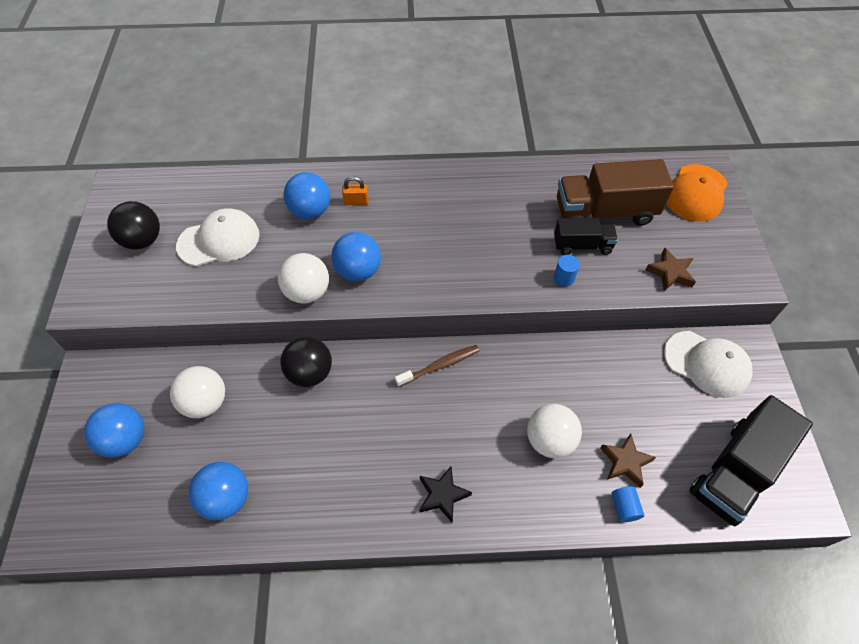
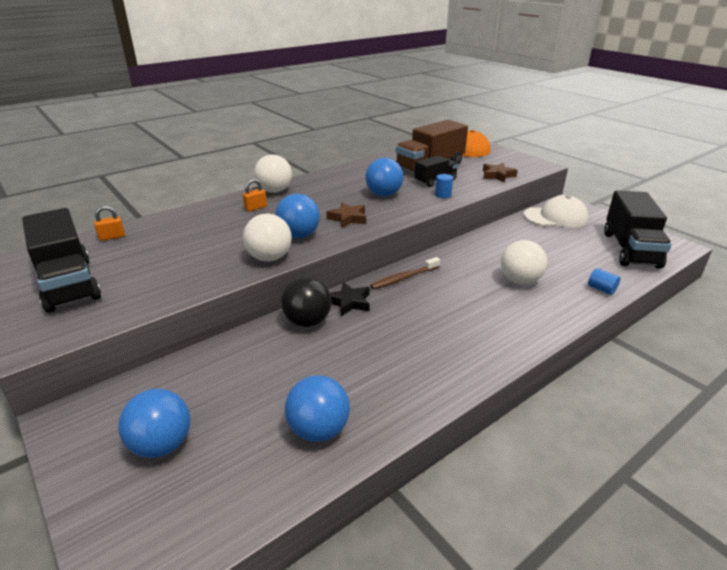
camera: 35 degrees left, 25 degrees down
black ball [107,201,160,249] -> black truck [22,208,101,313]
white ball [170,366,225,418] -> white ball moved to [254,154,292,193]
white cap [176,208,260,266] -> none
blue ball [283,172,330,219] -> blue ball moved to [365,158,404,196]
brown toothbrush [395,345,479,387] -> brown toothbrush turned 150 degrees counterclockwise [370,257,440,289]
black star [420,466,472,522] -> black star moved to [330,282,370,316]
brown star [600,434,656,488] -> brown star moved to [326,203,366,228]
none -> orange padlock [94,206,125,241]

